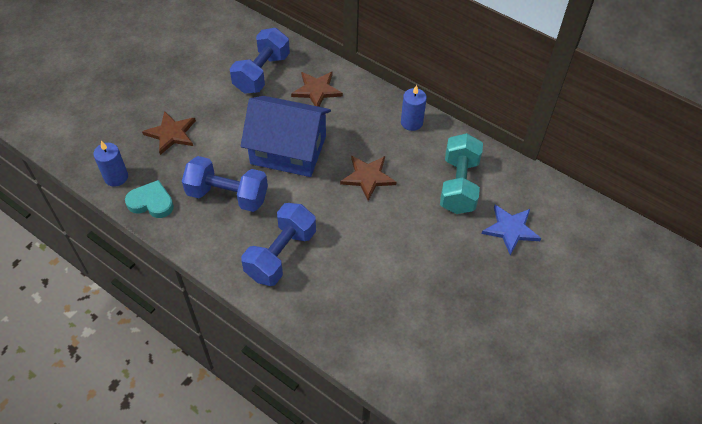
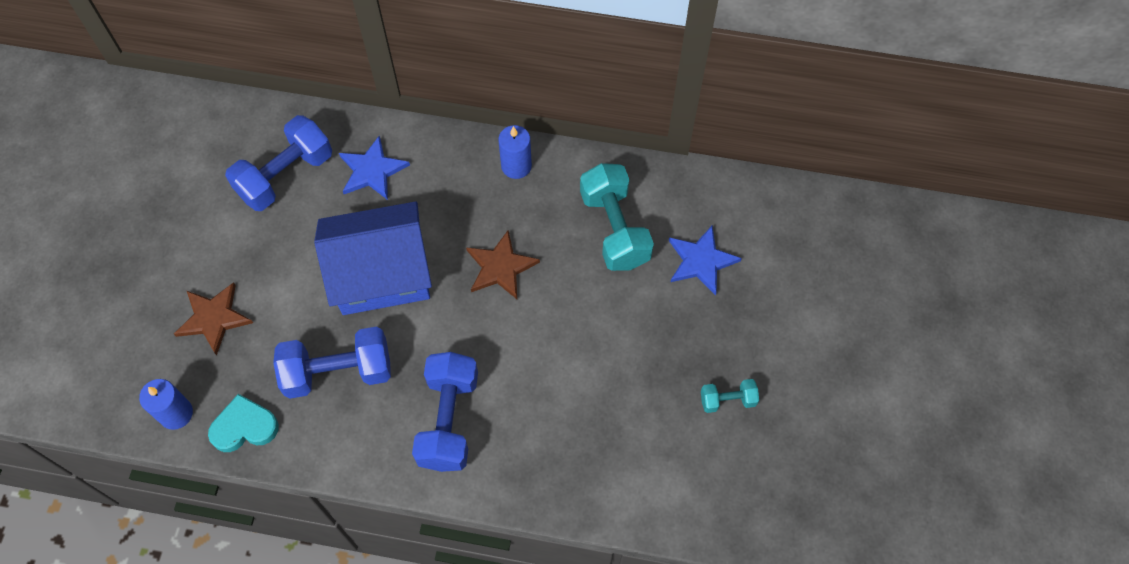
camera: 25 degrees left, 10 degrees up
blue dumbbell [230,28,290,94] -> blue dumbbell turned 45 degrees clockwise [225,115,332,211]
brown star [291,72,343,107] -> blue star [339,136,410,200]
none -> turquoise dumbbell [701,379,759,413]

